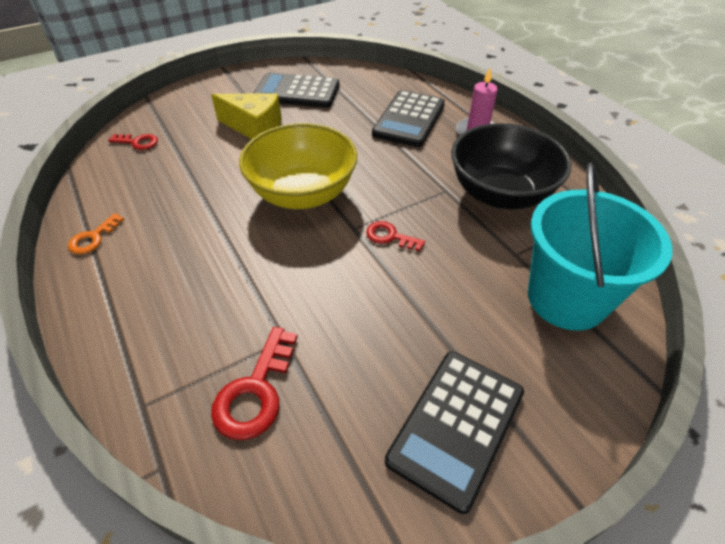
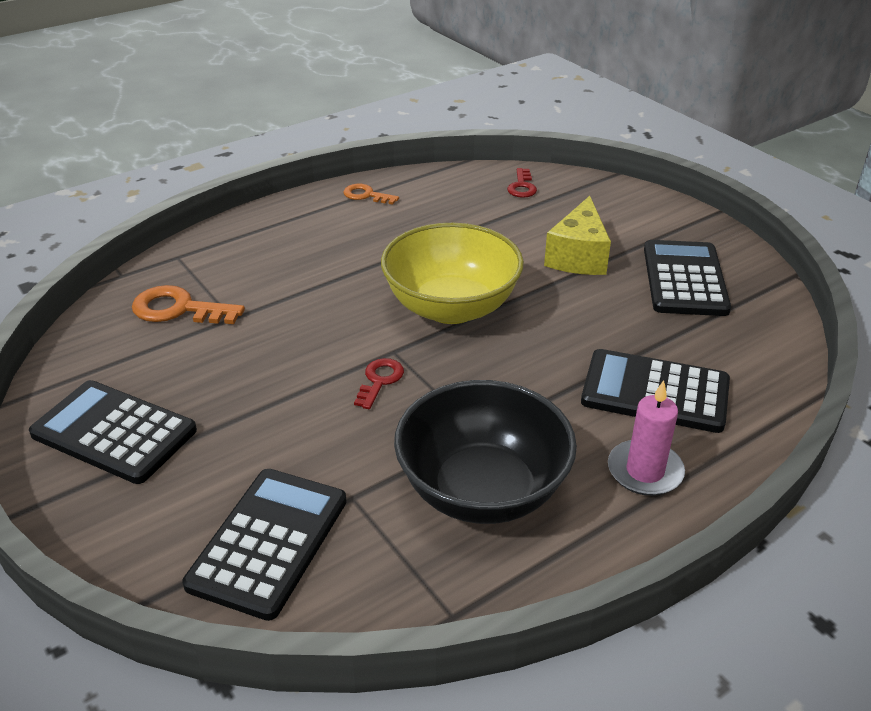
camera: 85 degrees right, 10 degrees down
red key [211,327,298,440] -> orange key [132,285,245,324]
turquoise bucket [528,162,672,331] -> black calculator [182,469,347,621]

